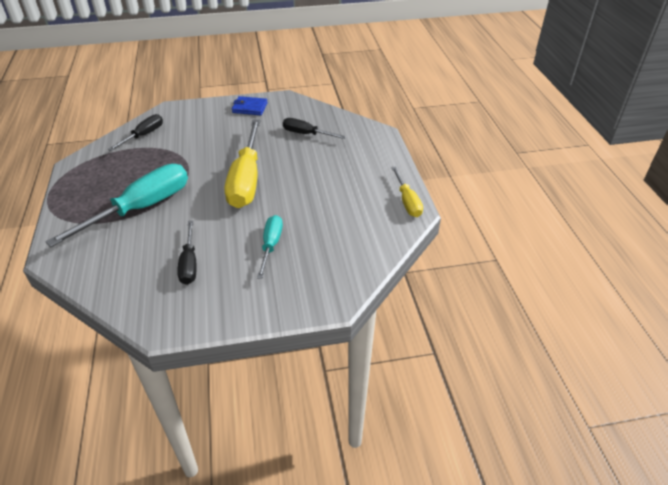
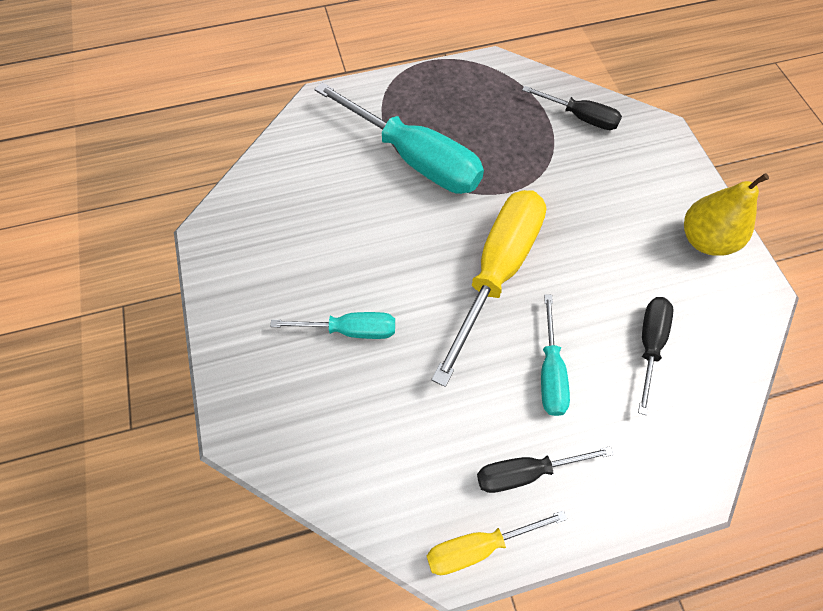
camera: 85 degrees right, 20 degrees up
black screwdriver [177,221,196,285] -> black screwdriver moved to [477,446,614,493]
yellow screwdriver [225,120,260,208] -> yellow screwdriver turned 120 degrees clockwise [431,190,546,387]
blue wallet [232,96,268,115] -> yellow pear [684,173,769,256]
none -> turquoise screwdriver [541,294,570,416]

